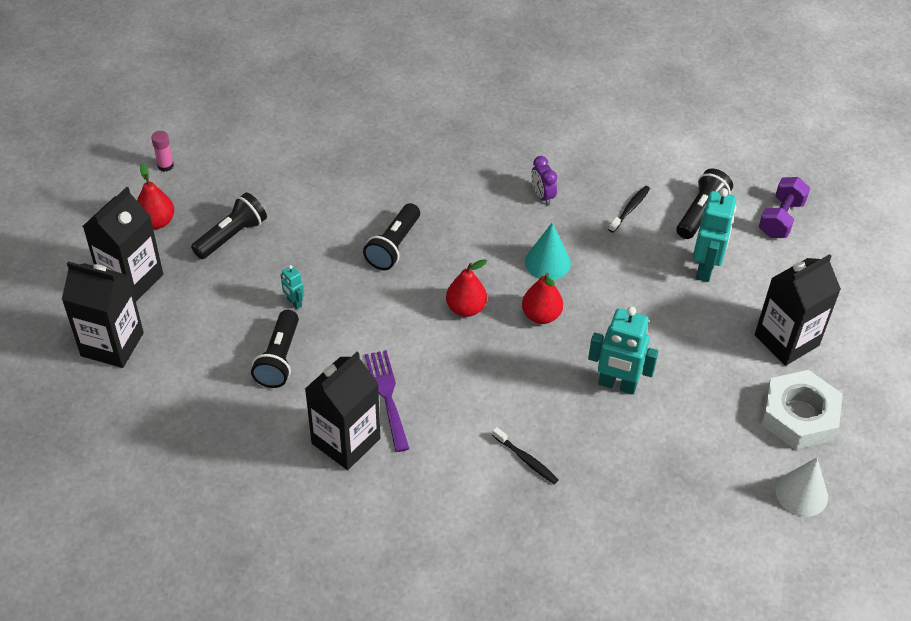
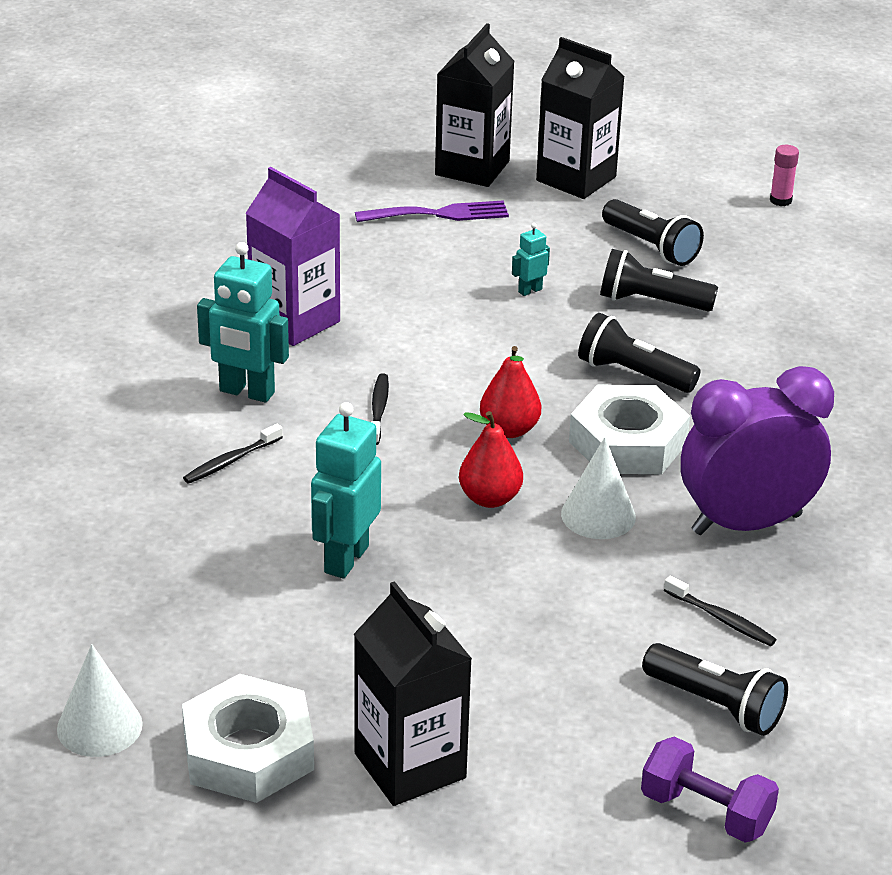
camera: 95 degrees right, 15 degrees down
red pear [137,163,174,229] -> none
black flashlight [251,310,299,388] -> black flashlight moved to [600,249,718,312]
black carton [305,352,380,470] -> purple carton [246,167,340,346]
purple fork [365,350,409,452] -> purple fork moved to [355,200,509,222]
turquoise cone [525,223,571,280] -> white cone [561,437,636,539]
purple clock [531,156,557,205] -> purple clock [681,366,834,535], size x2.37
turquoise robot [693,188,736,282] -> turquoise robot moved to [197,242,289,403]
none -> black toothbrush [371,373,389,445]
none -> white nut [569,384,690,474]

